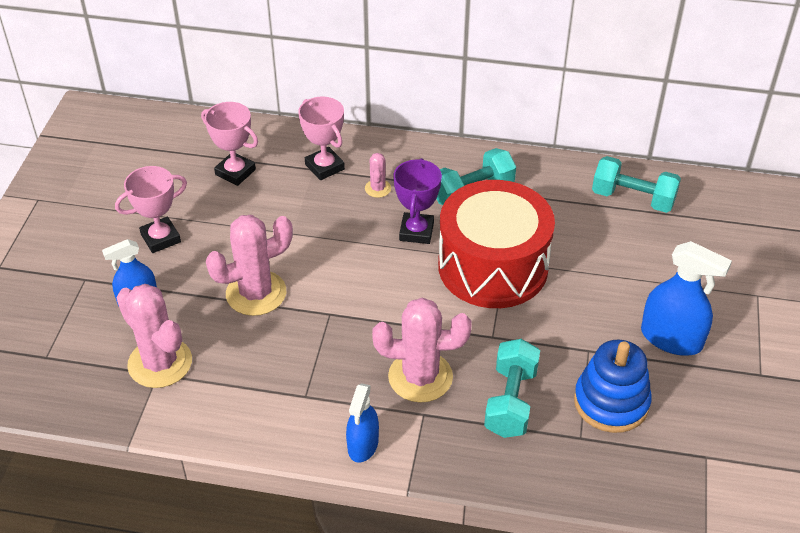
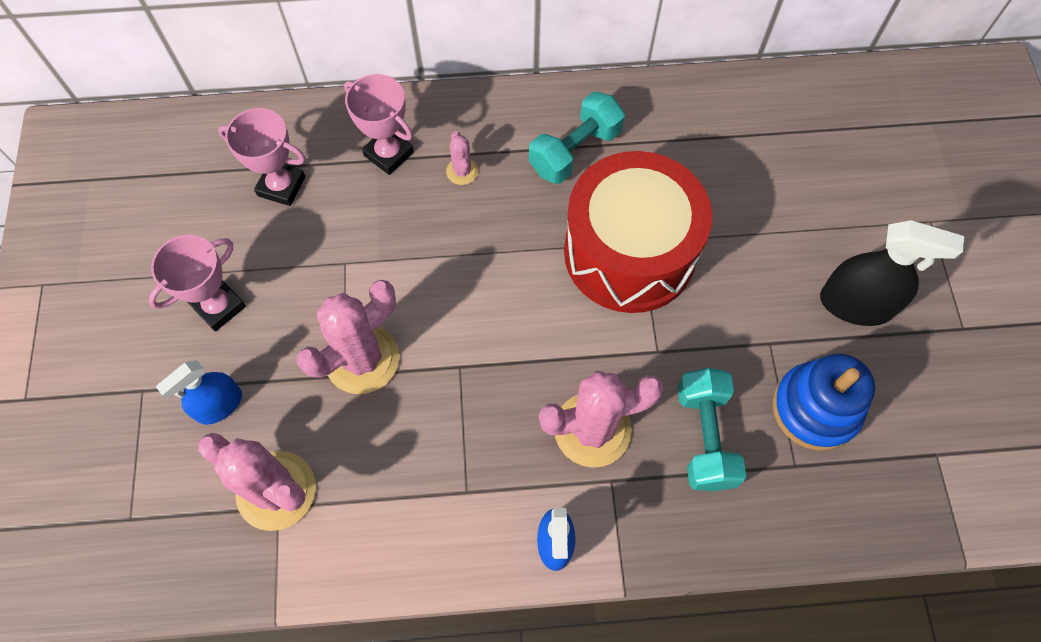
camera: 15 degrees left, 20 degrees up
purple trophy [393,158,442,244] -> none
turquoise dumbbell [592,156,681,213] -> none
blue spray bottle [641,241,732,356] -> black spray bottle [820,220,964,326]

